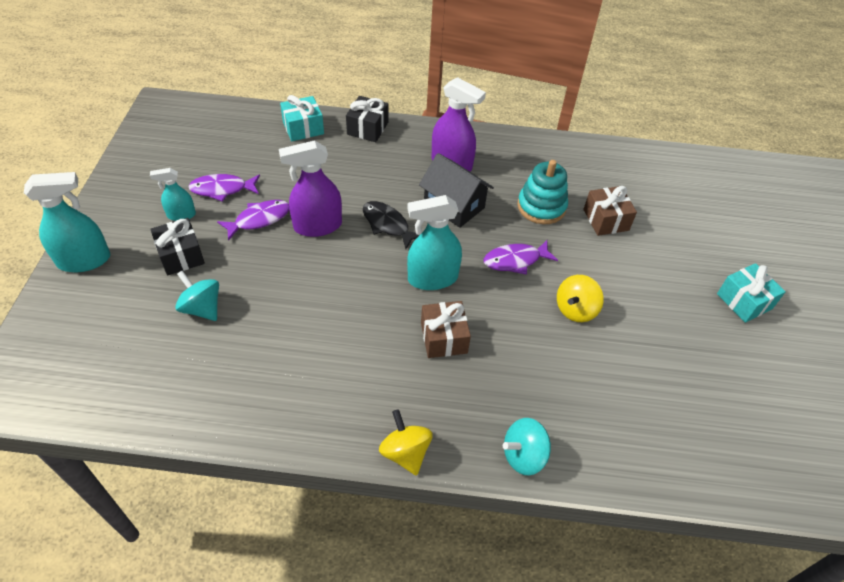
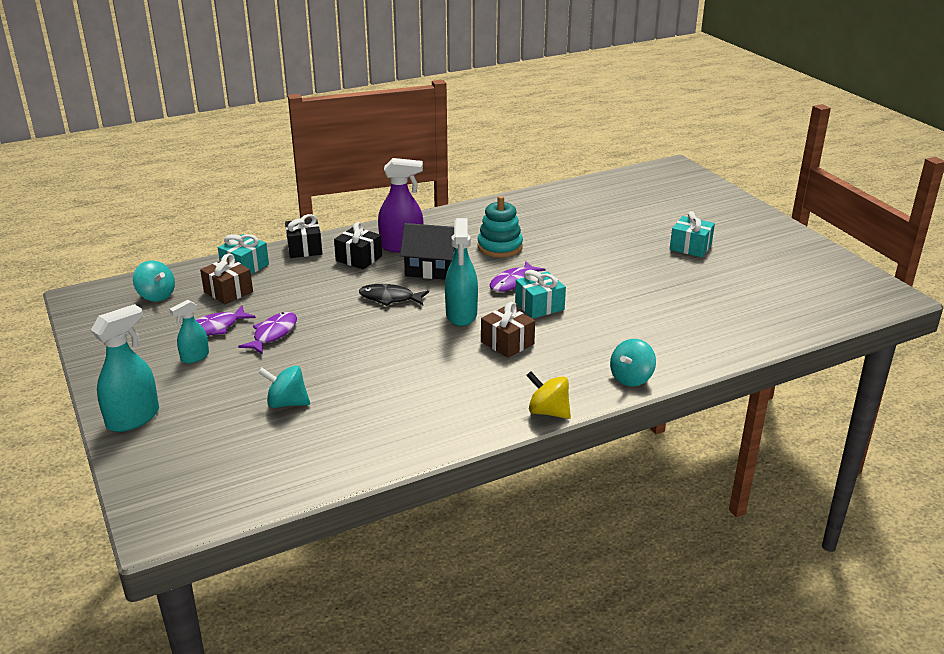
camera: 30 degrees left, 20 degrees down
black gift [150,218,205,275] -> black gift moved to [334,222,382,269]
purple spray bottle [279,140,342,237] -> none
turquoise spray bottle [407,195,462,290] -> turquoise spray bottle turned 45 degrees counterclockwise [445,218,478,326]
yellow spinning top [557,275,604,322] -> none
brown gift [584,186,637,236] -> brown gift moved to [200,254,253,304]
none -> turquoise spinning top [133,260,175,302]
none -> turquoise gift [515,270,566,319]

